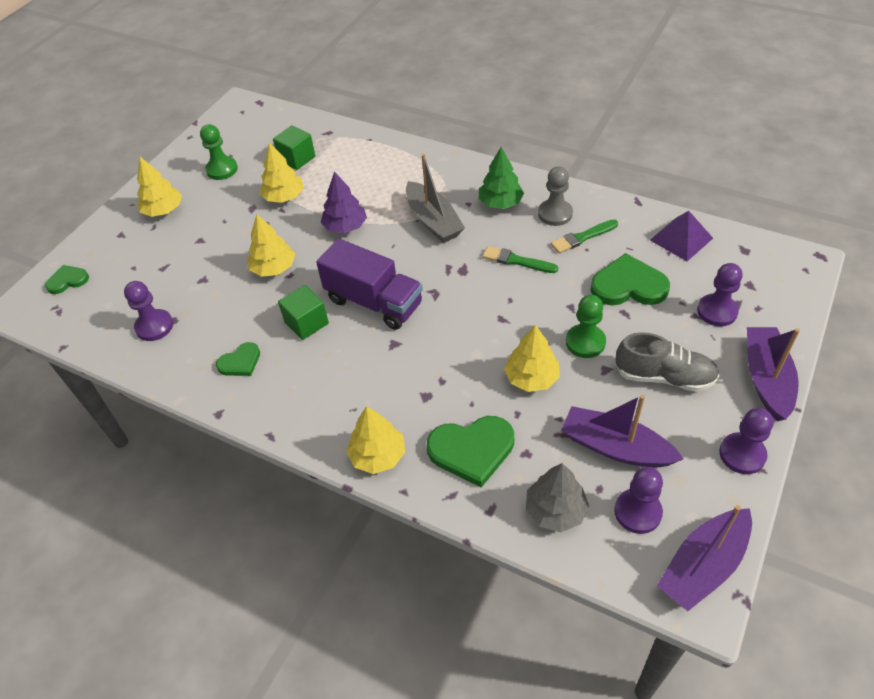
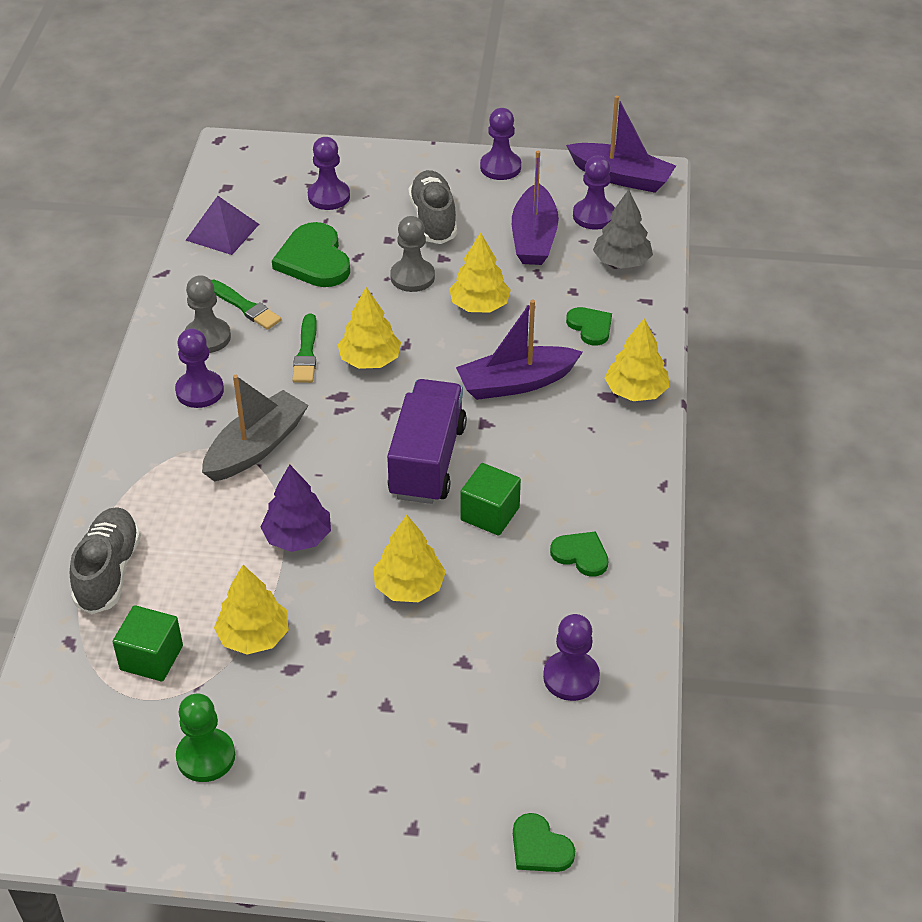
camera: 115 degrees left, 5 degrees down
yellow tree [137,157,182,217] -> yellow tree moved to [338,287,401,369]
green heart [427,416,514,488] -> green heart [566,307,612,346], size x0.57
green tree [479,147,524,209] -> purple pawn [175,328,224,408]
green pawn [566,295,606,358] -> grey pawn [390,216,435,292]
purple boat [747,327,800,421] -> purple boat moved to [456,300,583,400]
none -> grey shoe [70,507,141,615]

